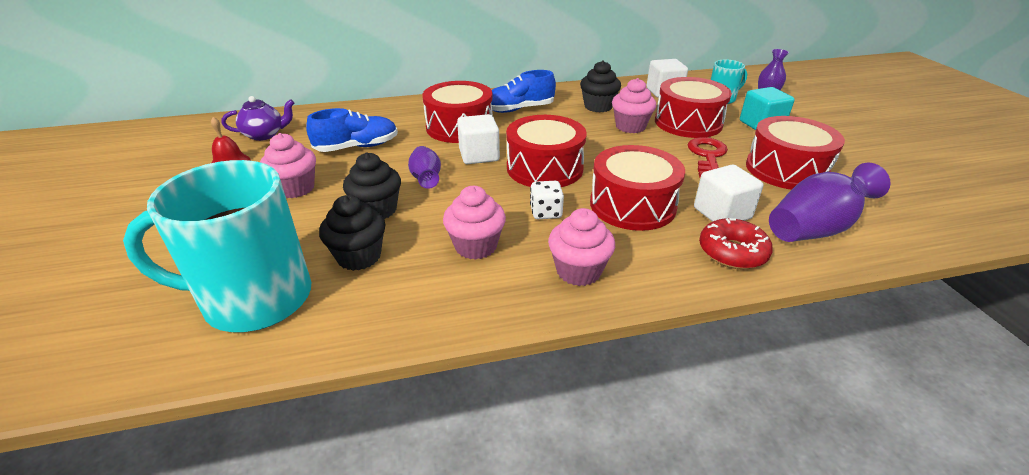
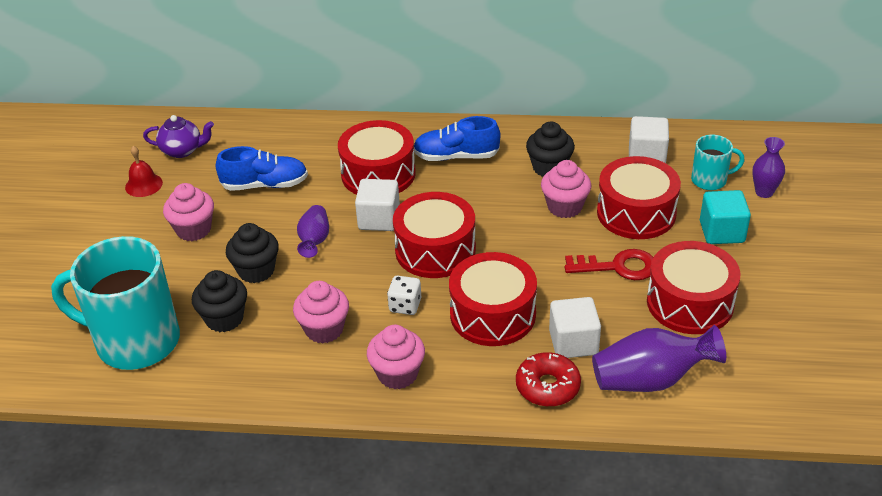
camera: 20 degrees right, 5 degrees up
red key [688,137,728,178] -> red key turned 60 degrees clockwise [565,249,654,280]

